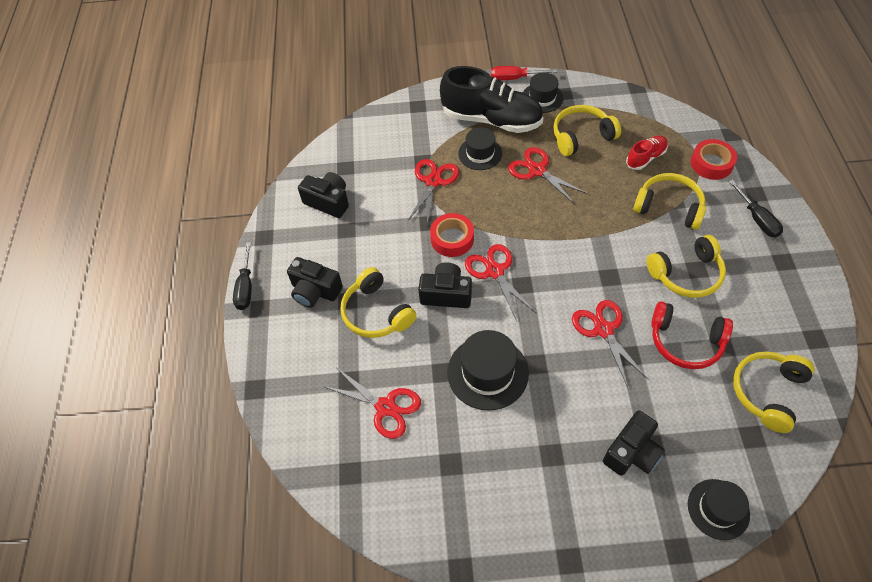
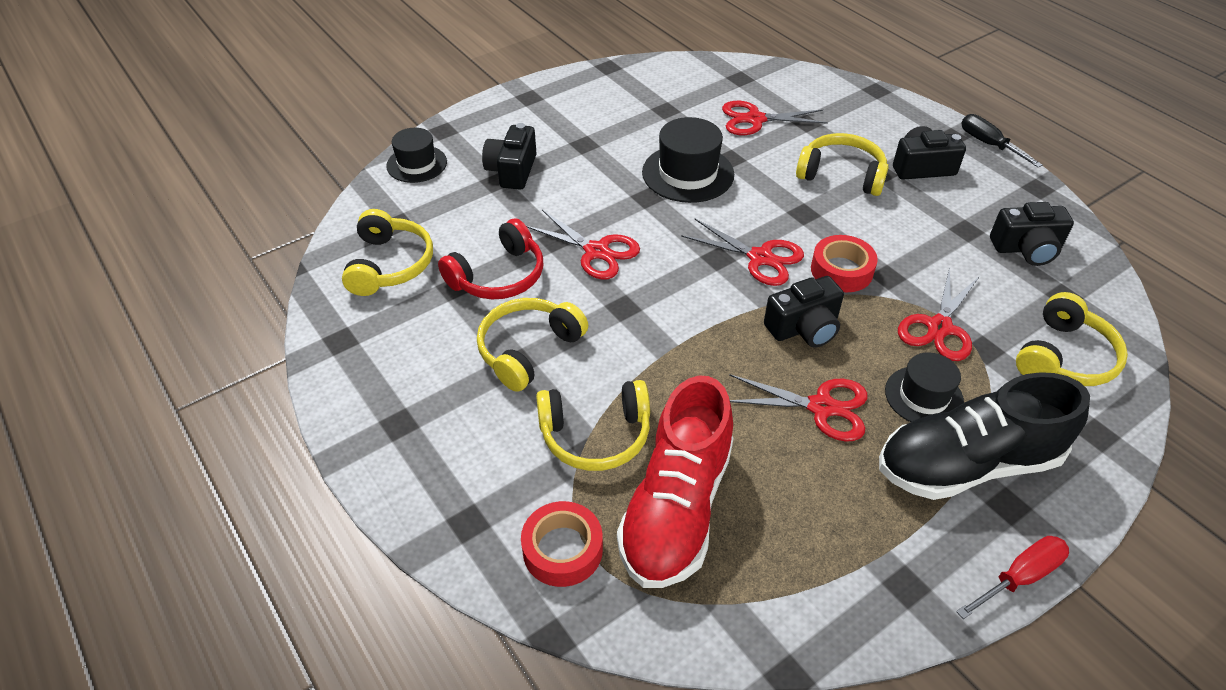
camera: 145 degrees right, 10 degrees down
red scissors [408,159,459,225] -> red scissors turned 45 degrees clockwise [898,267,979,361]
black camera [418,262,472,308] -> black camera moved to [764,276,844,348]
black hat [523,72,564,113] -> none
yellow headphones [553,105,621,156] -> yellow headphones moved to [1016,292,1128,386]
red shoe [626,136,668,170] -> red shoe [617,376,734,588], size x2.07
red headphones [651,301,733,369] -> red headphones turned 150 degrees clockwise [438,218,543,299]
black screwdriver [729,180,783,237] -> none

